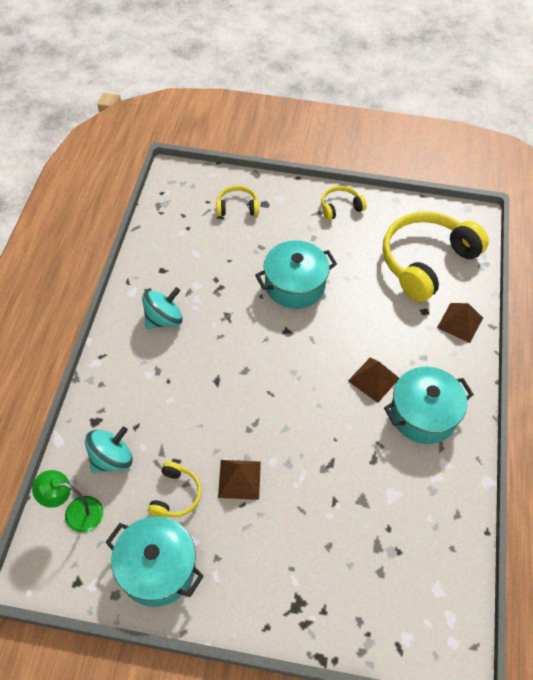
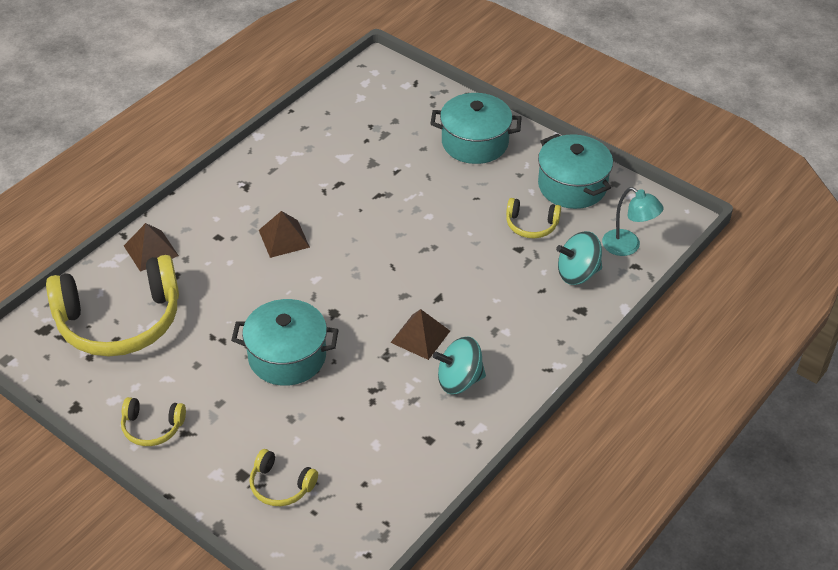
camera: 150 degrees left, 10 degrees down
green lamp [32,470,103,533] -> turquoise lamp [602,187,664,256]
yellow headphones [148,461,201,518] -> yellow headphones turned 120 degrees counterclockwise [506,198,561,238]
brown pyramid [218,460,261,500] -> brown pyramid moved to [390,309,450,360]
turquoise pot [384,367,474,444] -> turquoise pot moved to [431,93,522,164]

